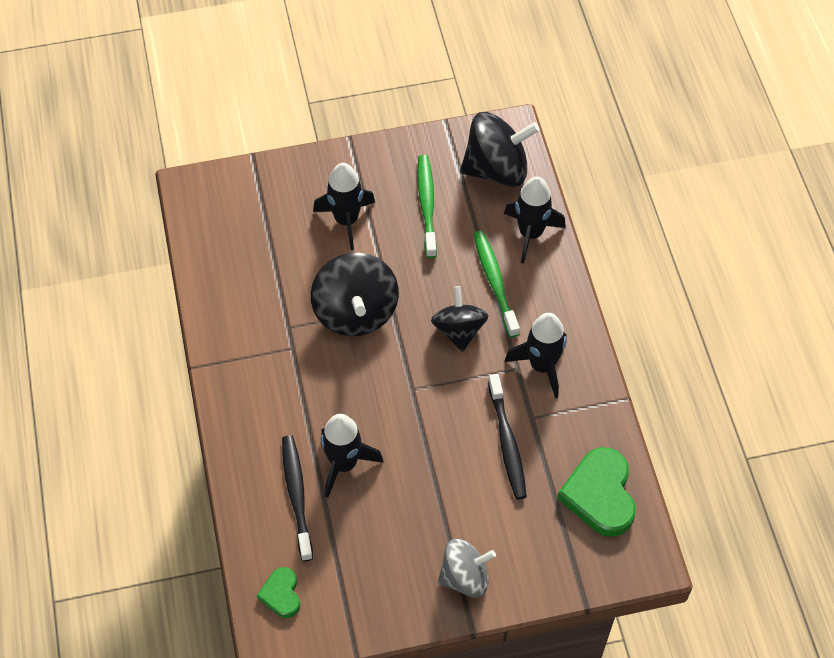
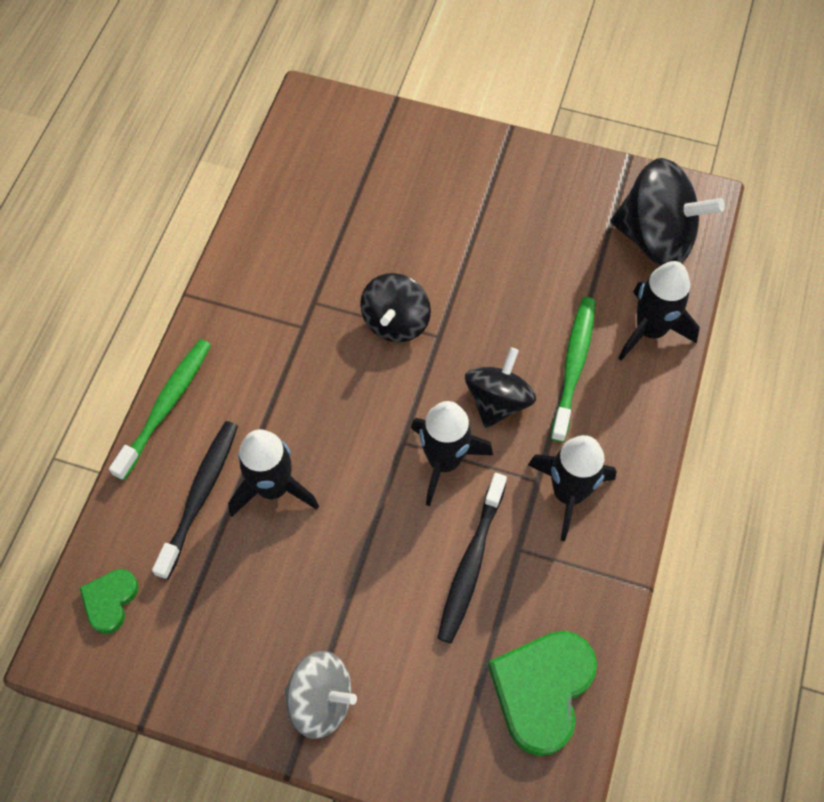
camera: 30 degrees right, 5 degrees up
black spinning top [311,252,399,336] -> black spinning top [360,273,431,342], size x0.65
black rocket [313,163,375,250] -> black rocket moved to [411,401,493,506]
green toothbrush [417,155,437,258] -> green toothbrush moved to [109,339,211,481]

